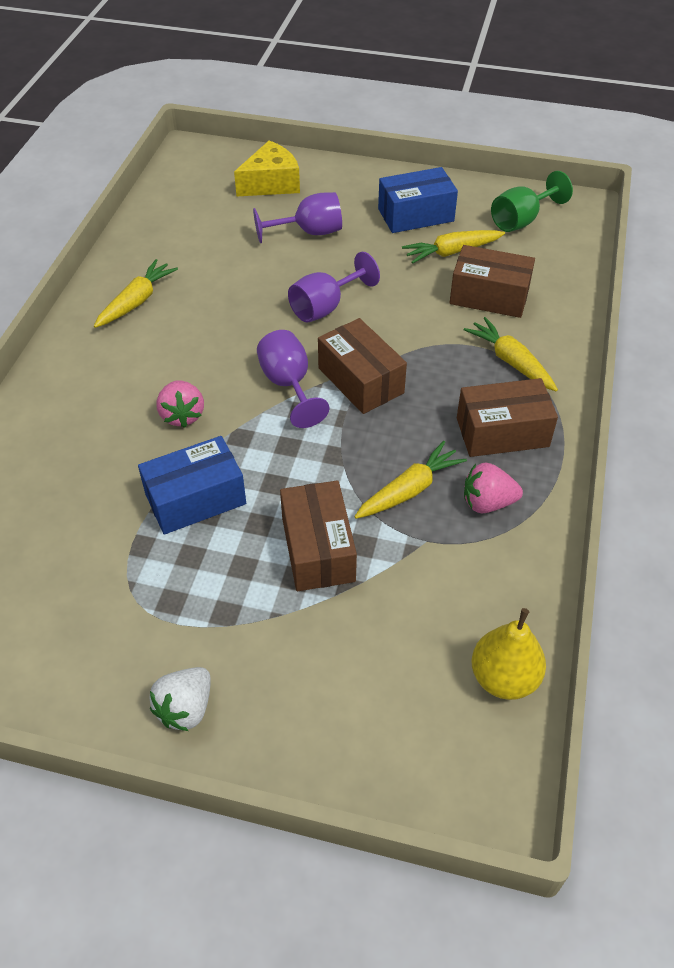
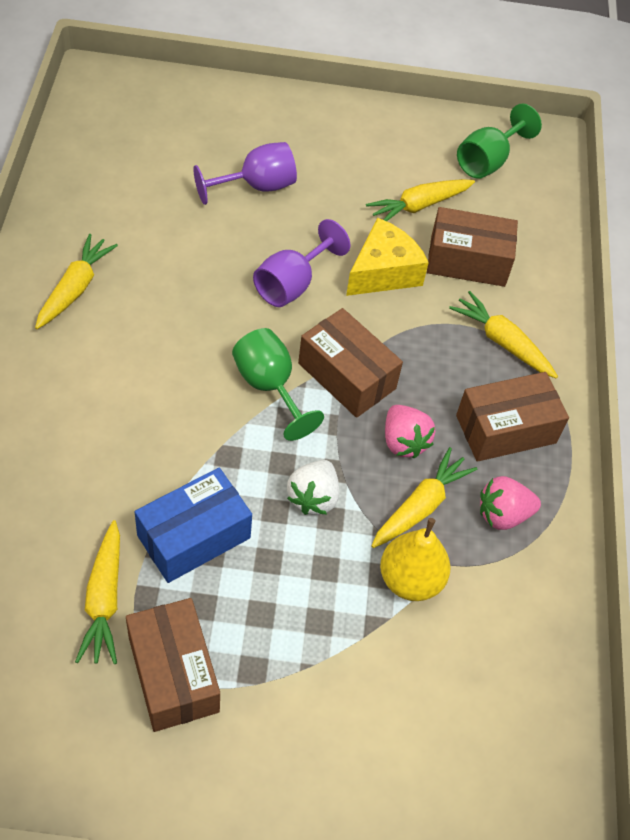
camera: 15 degrees left, 5 degrees up
white strawberry [150,667,211,731] -> white strawberry moved to [287,460,339,515]
pink strawberry [156,380,204,428] -> pink strawberry moved to [385,405,435,458]
yellow cheese [234,141,300,197] -> yellow cheese moved to [346,218,429,296]
purple goblet [257,330,329,428] -> green goblet [232,328,324,441]
brown box [280,480,357,591] -> brown box moved to [126,598,220,732]
blue box [378,167,458,233] -> none
yellow pear [472,608,546,700] -> yellow pear moved to [380,518,451,601]
none -> yellow carrot [75,520,120,664]

